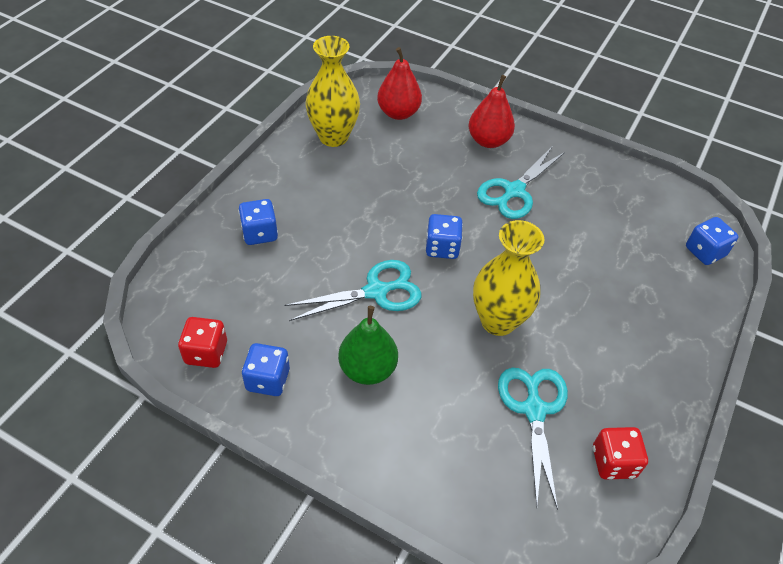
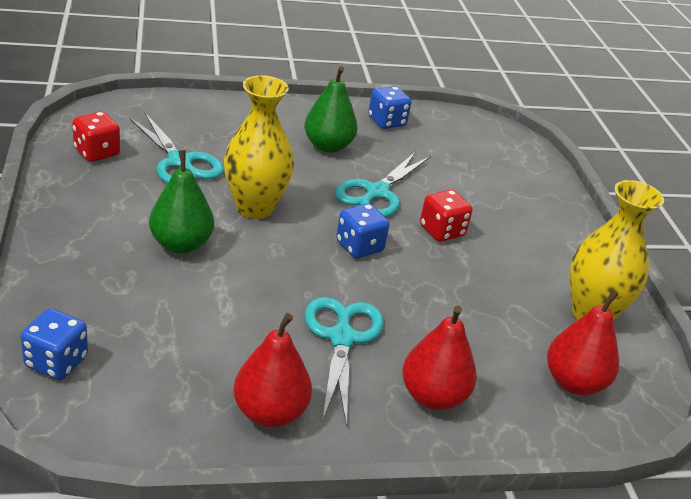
camera: 140 degrees right, 15 degrees down
red dice [178,317,227,368] -> red dice moved to [420,190,472,242]
blue dice [238,199,278,245] -> none
none -> green pear [149,150,214,254]
none -> red pear [233,313,312,427]

